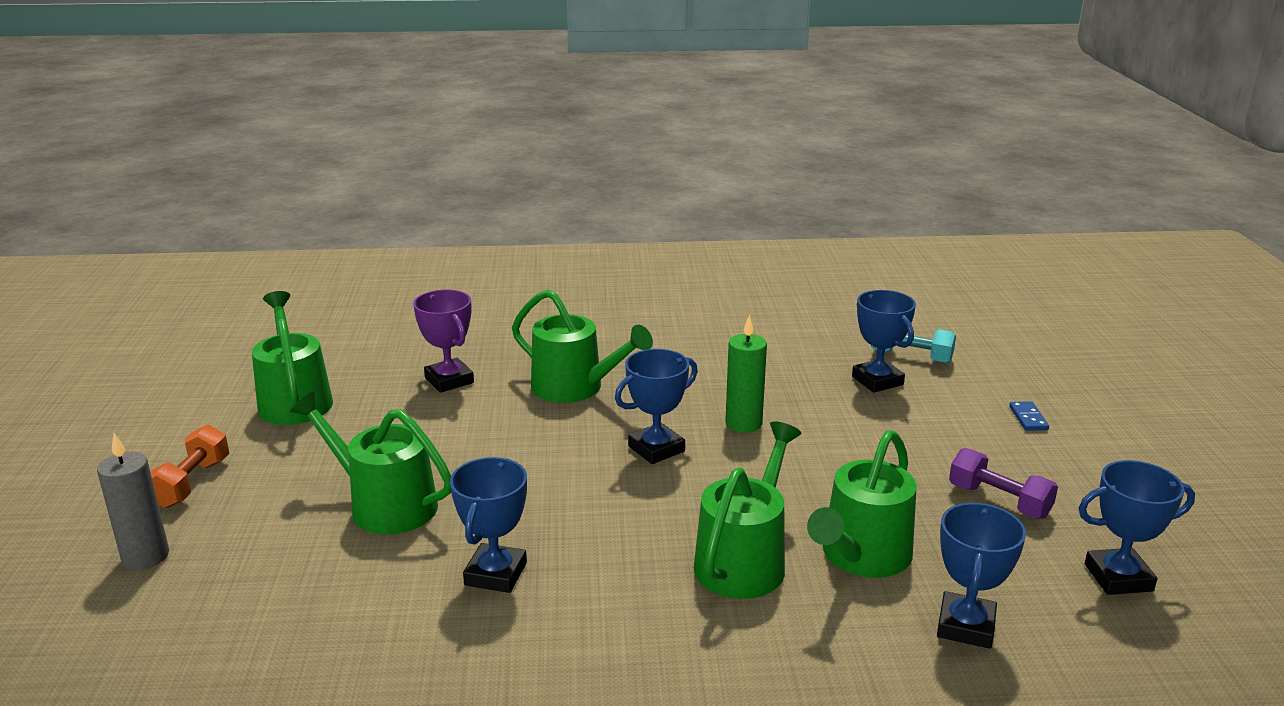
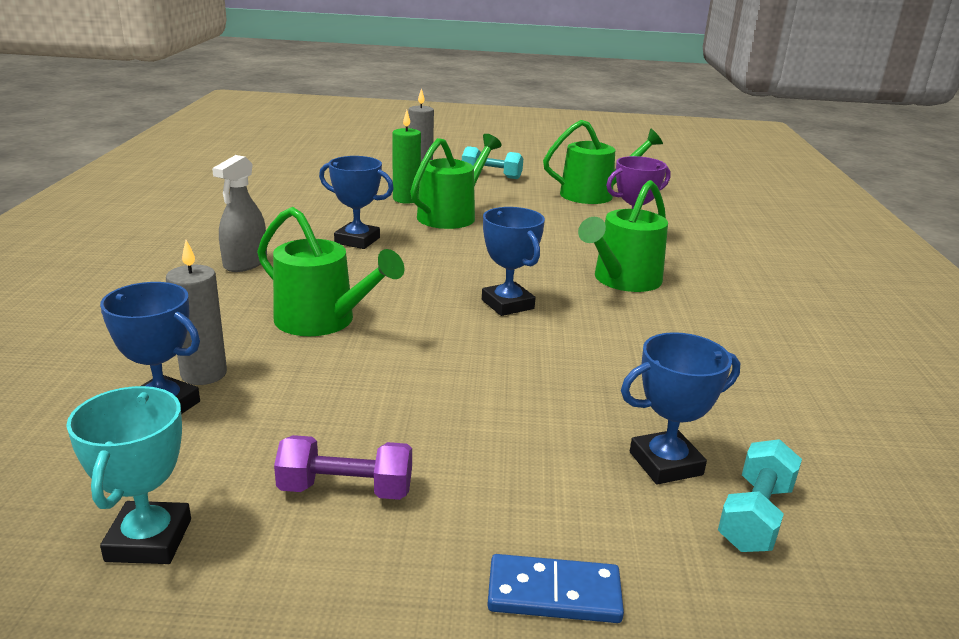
camera: 95 degrees right, 0 degrees up
orange dumbbell [150,425,229,508] -> turquoise dumbbell [462,146,523,179]
green candle [725,315,767,433] -> green candle moved to [392,110,421,204]
green watering can [807,430,917,578] -> none
purple dumbbell [949,448,1058,519] -> purple dumbbell turned 45 degrees clockwise [274,435,412,500]
blue domino [1009,401,1049,431] -> blue domino [487,554,624,623], size x1.58
blue trophy [1078,460,1195,595] -> turquoise trophy [66,386,191,564]
none -> grey candle [166,240,227,385]
none -> grey spray bottle [212,155,267,272]

